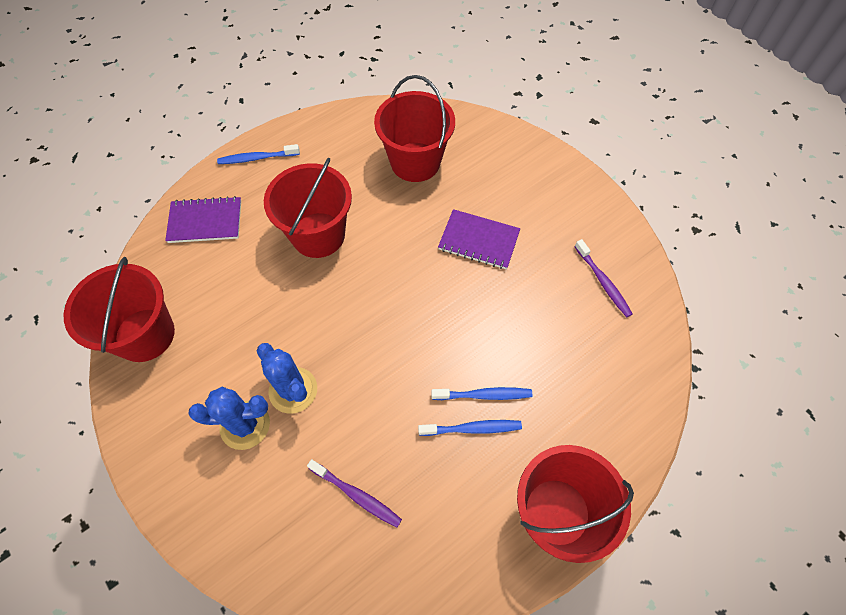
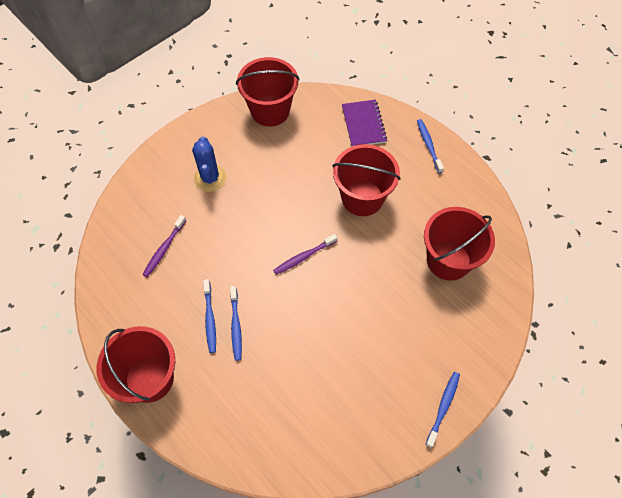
camera: 85 degrees right, 0 degrees up
blue cactus [257,343,317,414] -> none
purple notebook [438,209,520,269] -> none
purple toothbrush [574,239,633,317] -> purple toothbrush moved to [273,234,337,275]
none -> blue toothbrush [425,372,460,448]

